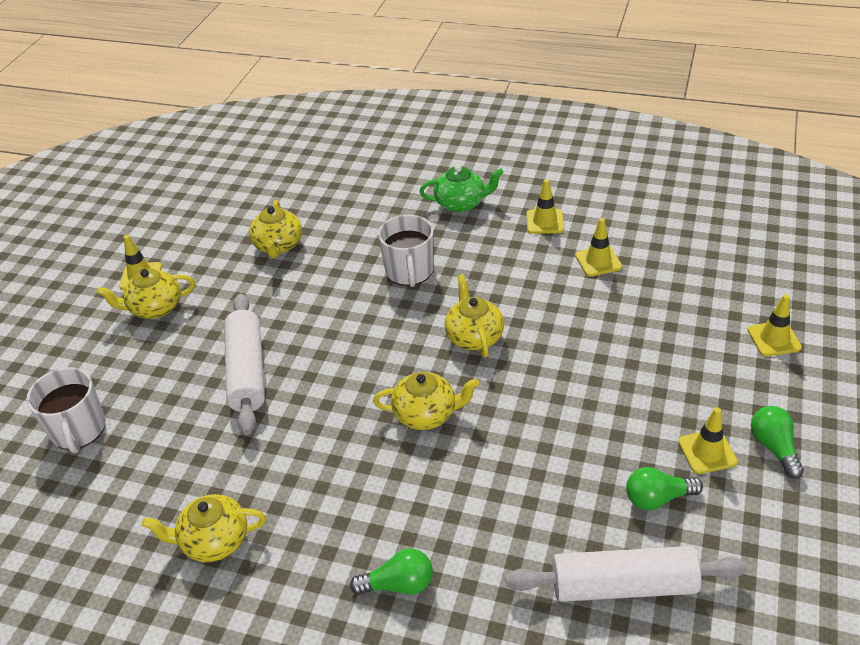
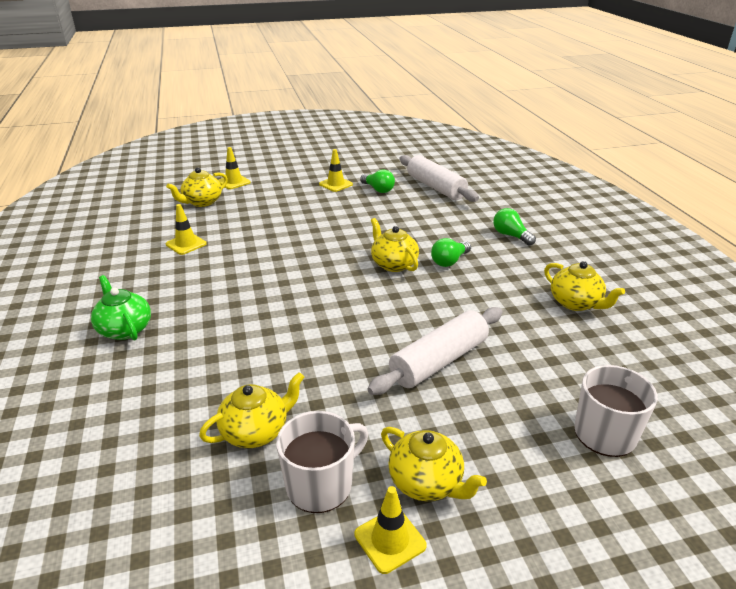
camera: 125 degrees left, 10 degrees down
white mug [378,215,433,287] -> white mug moved to [276,411,368,513]
yellow teapot [444,274,504,358] -> yellow teapot moved to [166,167,228,207]
yellow traffic cone [526,179,564,234] -> none
green light bulb [751,406,804,479] -> green light bulb moved to [431,238,471,267]

